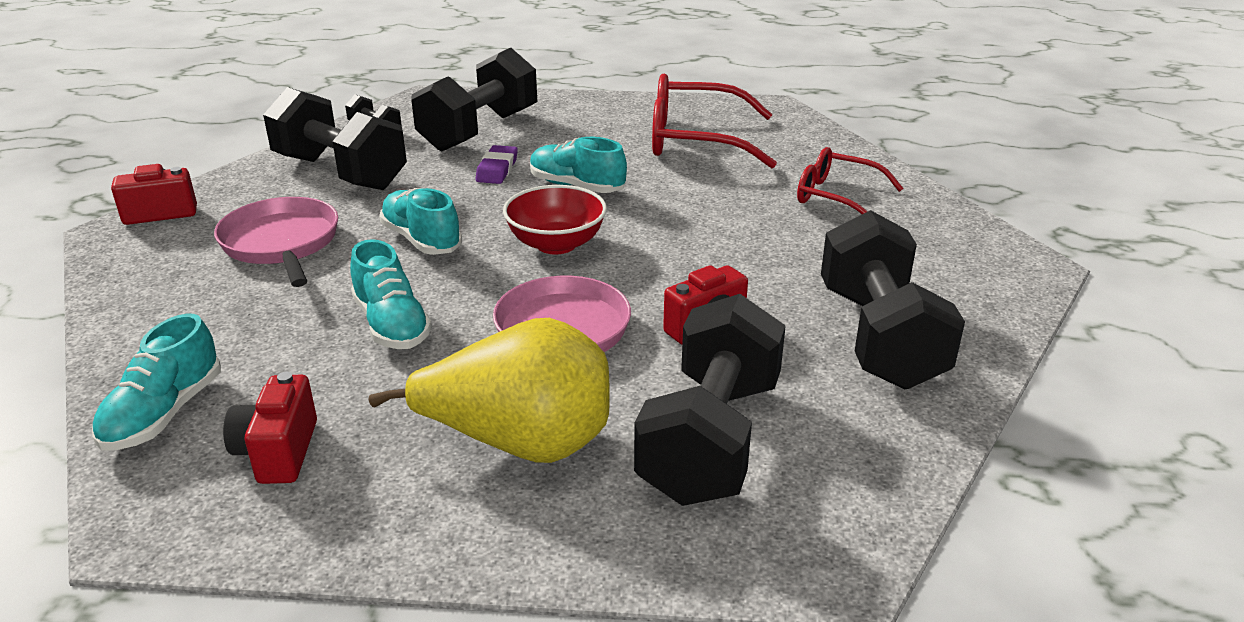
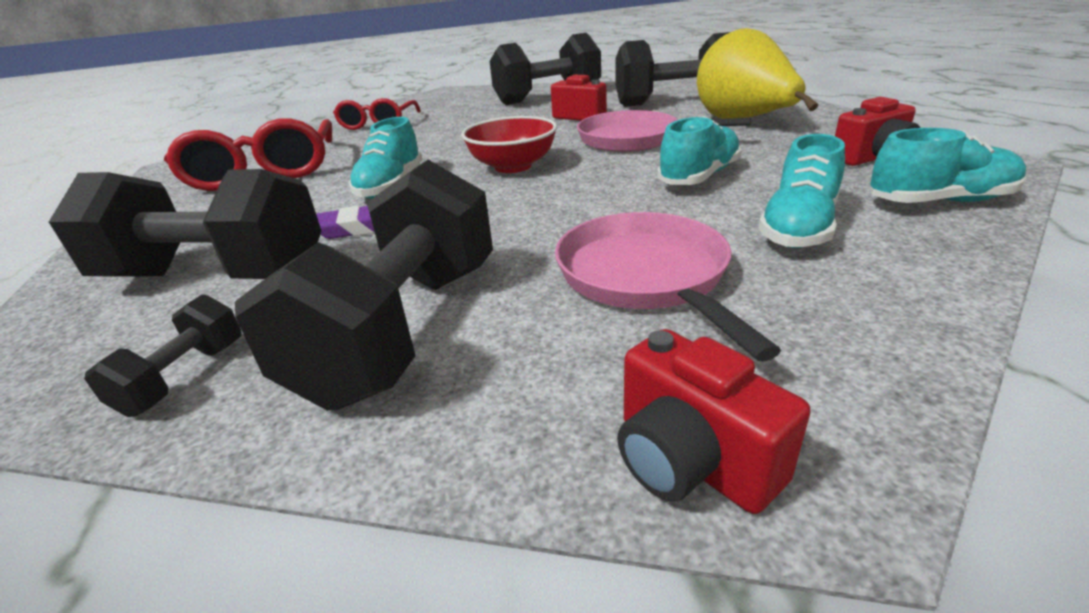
camera: 110 degrees left, 0 degrees up
pink pan [214,197,338,287] -> pink pan turned 120 degrees clockwise [555,212,781,361]
turquoise shoe [379,188,462,255] -> turquoise shoe moved to [758,134,845,248]

